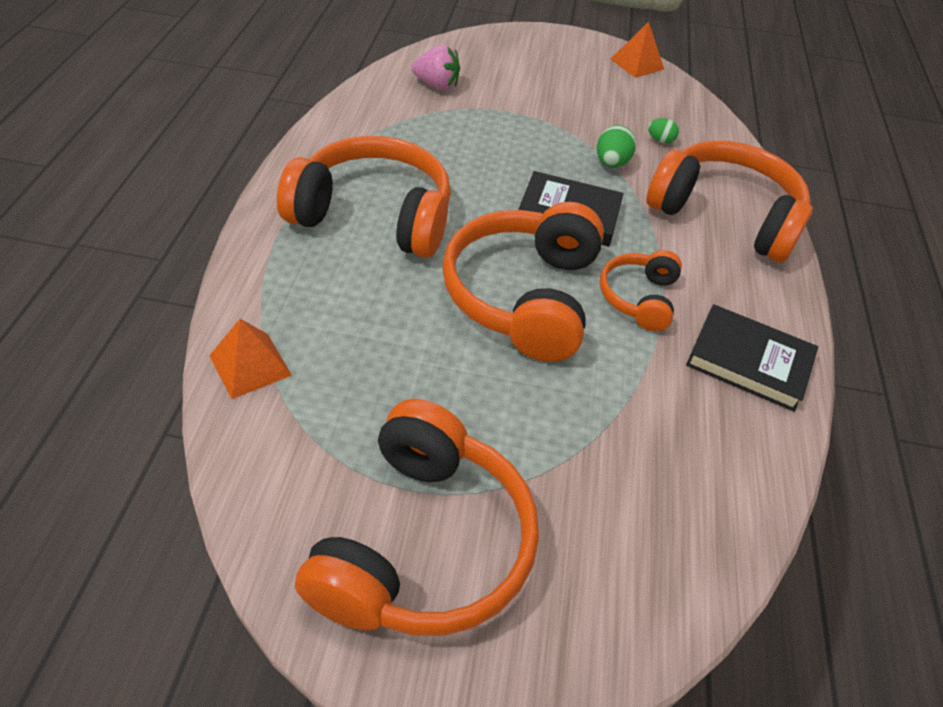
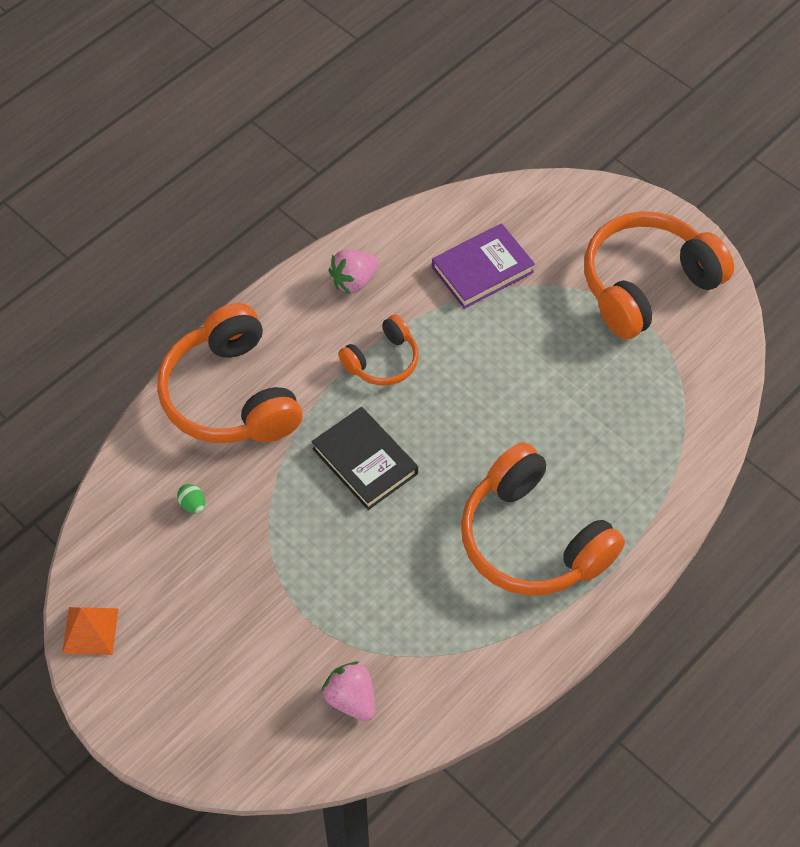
camera: 140 degrees left, 10 degrees up
orange pyramid [209,319,292,399] -> none
orange headphones [442,202,604,362] -> none
green egg [597,125,636,168] -> none
black book [686,304,818,412] -> pink strawberry [329,250,379,295]
none -> purple book [432,223,535,309]

